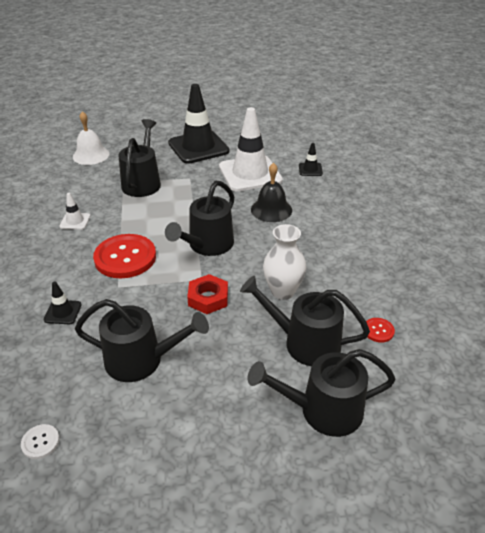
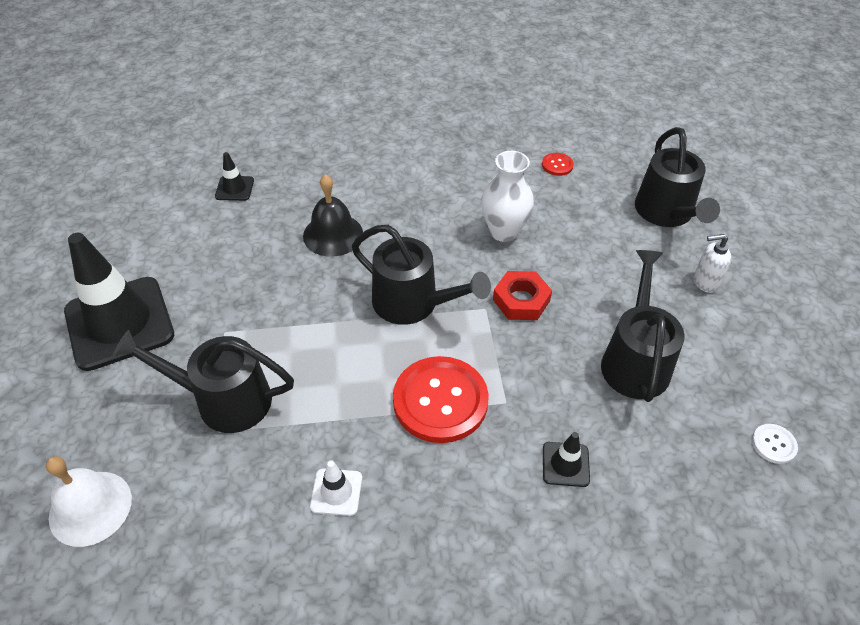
camera: 90 degrees left, 10 degrees up
white traffic cone [219,107,283,192] -> none
black watering can [240,276,370,366] -> none
none -> white soap dispenser [694,234,732,293]

